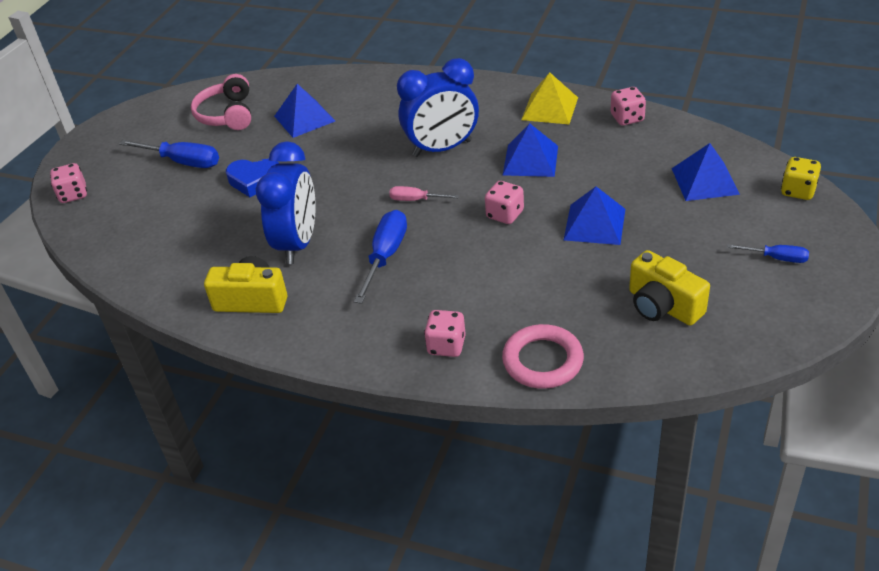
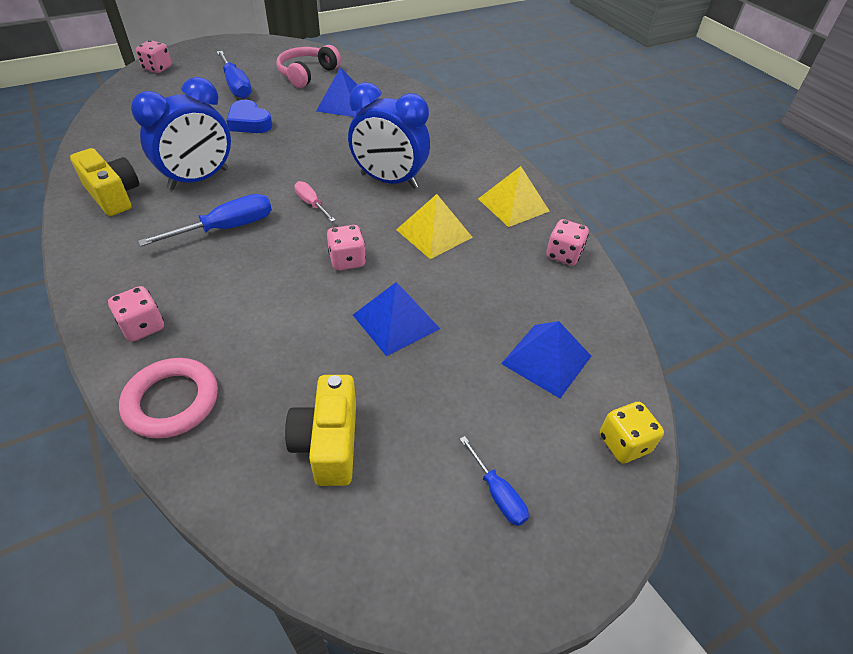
camera: 35 degrees right, 5 degrees up
blue pyramid [503,124,558,177] -> yellow pyramid [396,194,473,259]

